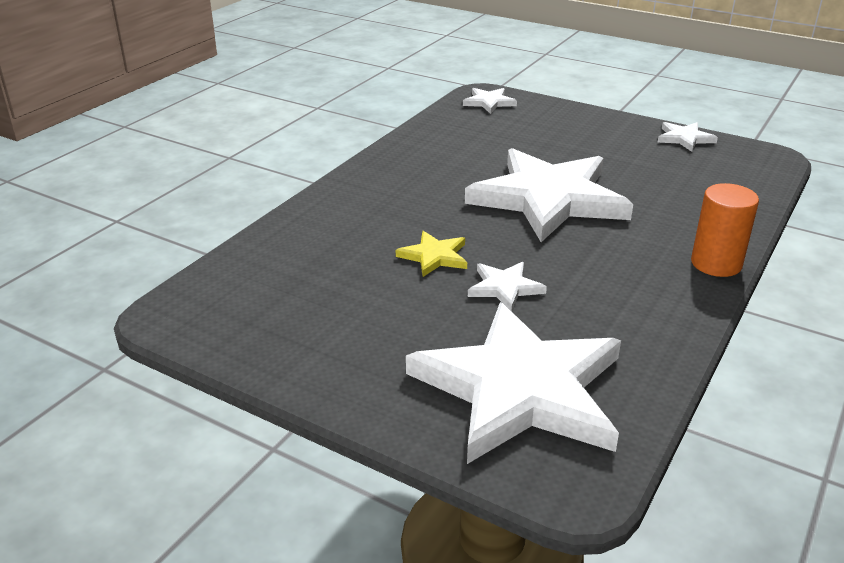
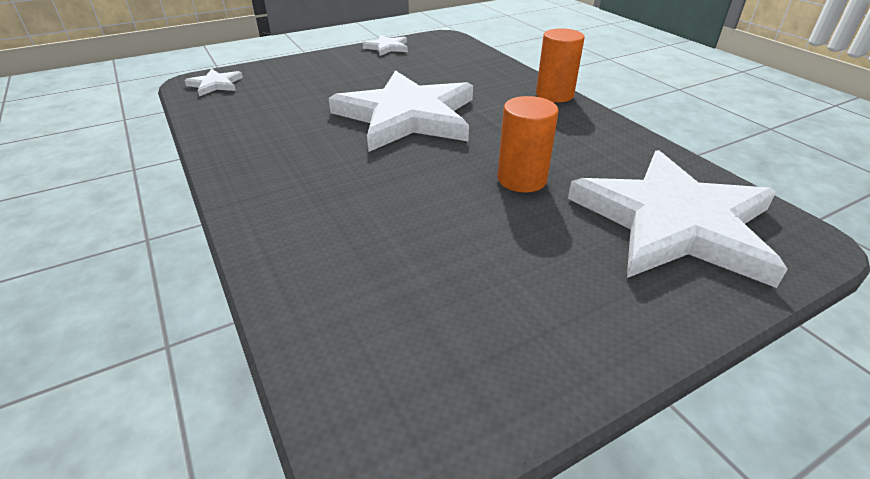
camera: 60 degrees left, 5 degrees up
yellow star [396,231,467,277] -> none
white star [468,262,547,311] -> orange cylinder [497,96,559,192]

